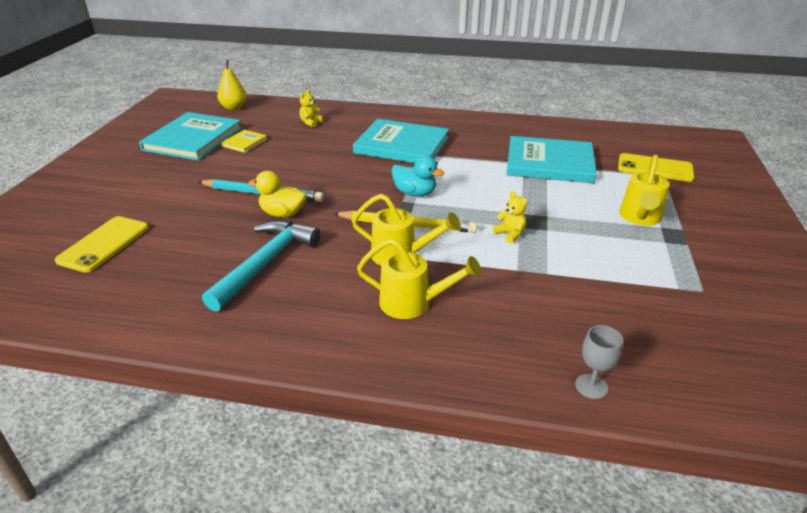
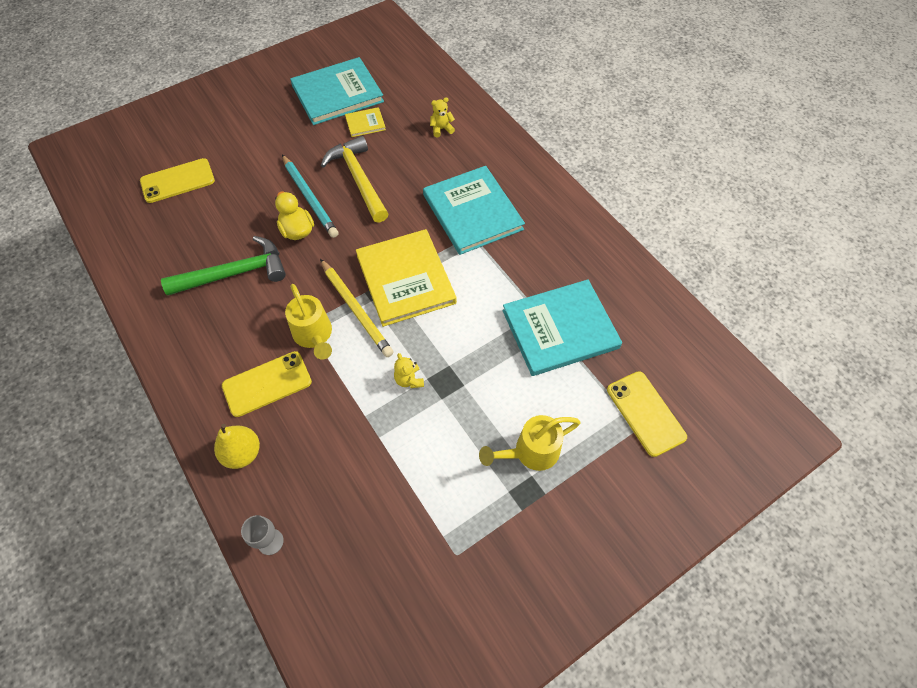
camera: 45 degrees right, 25 degrees up
turquoise hammer [202,220,320,312] -> green hammer [161,236,286,296]
yellow pear [217,60,247,110] -> yellow pear moved to [214,424,260,469]
yellow watering can [357,238,482,319] -> yellow phone [222,351,312,417]
turquoise duck [392,156,444,196] -> yellow book [356,229,457,327]
yellow teddy bear [493,191,527,244] -> yellow teddy bear turned 150 degrees clockwise [394,353,424,388]
turquoise book [506,136,597,183] -> turquoise book turned 75 degrees counterclockwise [502,279,622,376]
none -> yellow hammer [321,136,388,223]

